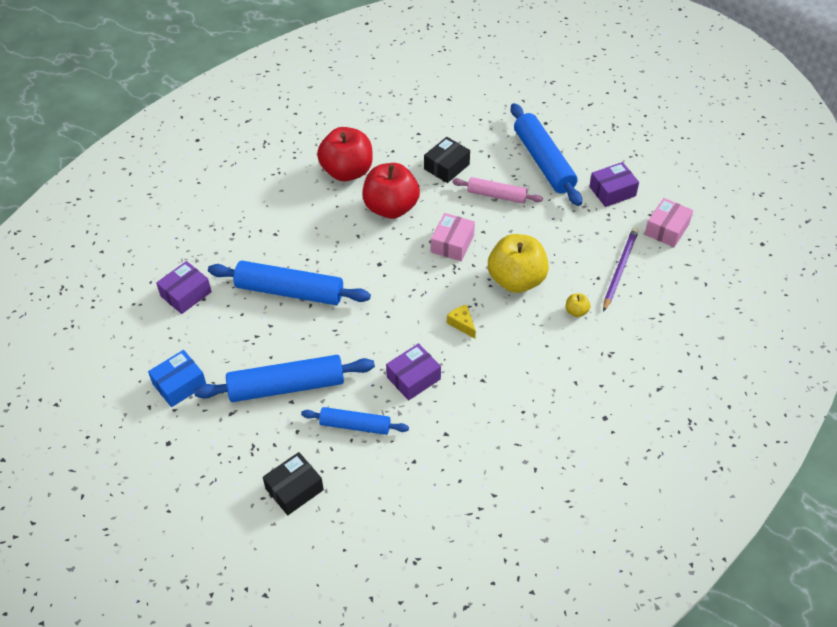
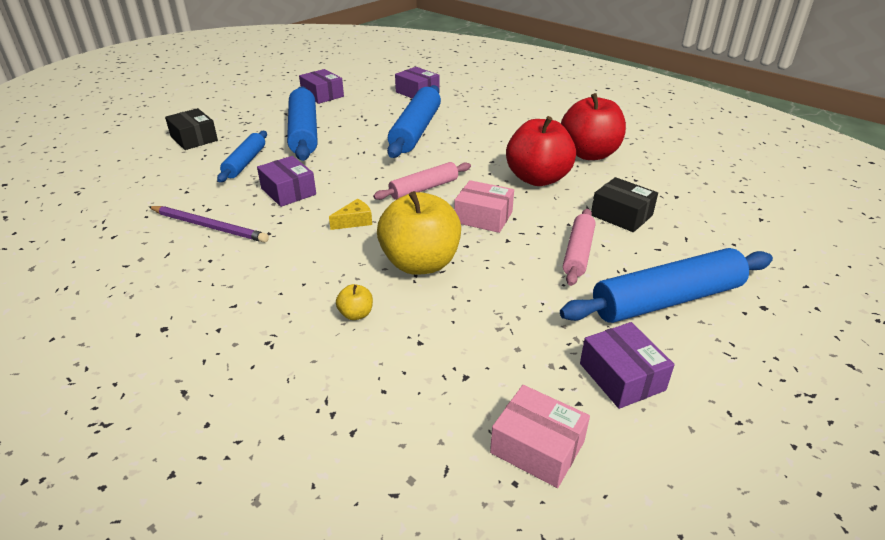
camera: 90 degrees right, 15 degrees down
blue box [148,350,206,407] -> purple box [299,69,344,104]
purple pencil [603,227,639,312] -> purple pencil moved to [149,206,269,243]
none -> pink rolling pin [373,162,471,200]

